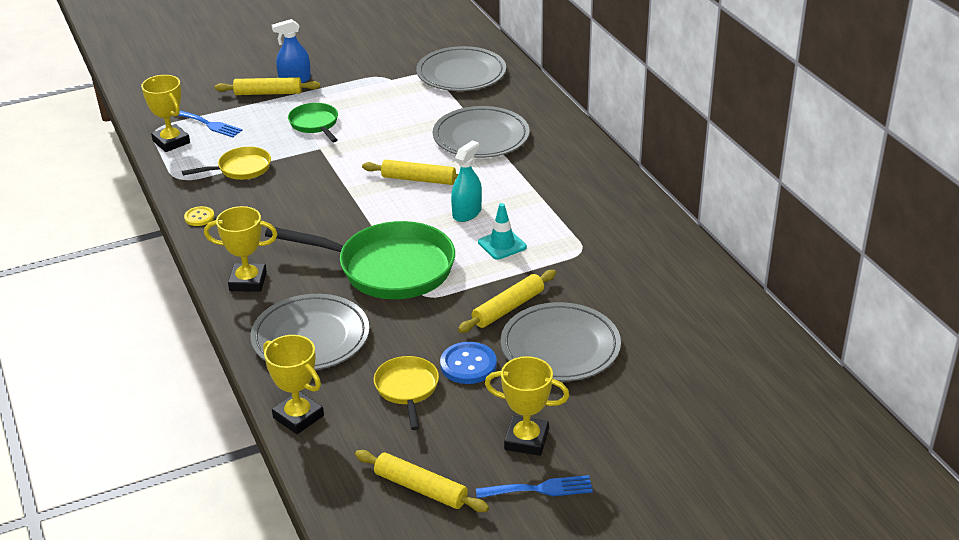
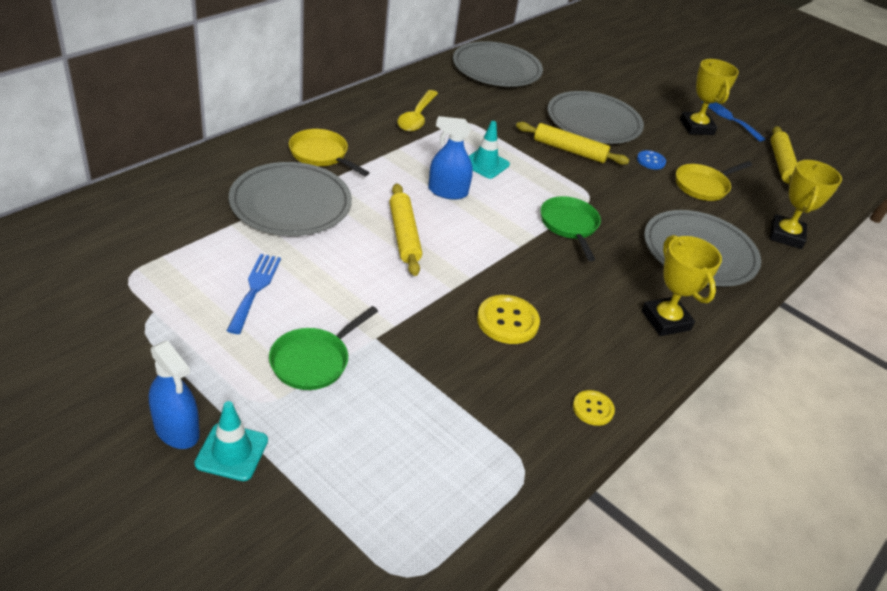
camera: 120 degrees left, 5 degrees up
yellow trophy [141,75,190,152] -> none
blue fork [178,110,243,137] -> blue fork moved to [227,254,281,334]
yellow pan [182,147,271,180] -> yellow pan moved to [289,129,369,176]
yellow rolling pin [215,77,320,95] -> turquoise traffic cone [194,401,268,481]
green pan [265,221,455,299] -> green pan [541,196,601,261], size x0.51
grey plate [416,46,506,91] -> grey plate moved to [453,41,543,87]
blue button [440,342,497,384] -> blue button [637,150,666,169], size x0.61
turquoise spray bottle [451,140,482,222] -> blue spray bottle [428,116,473,200]
none -> yellow spoon [397,90,438,132]
none -> yellow button [477,295,540,344]

